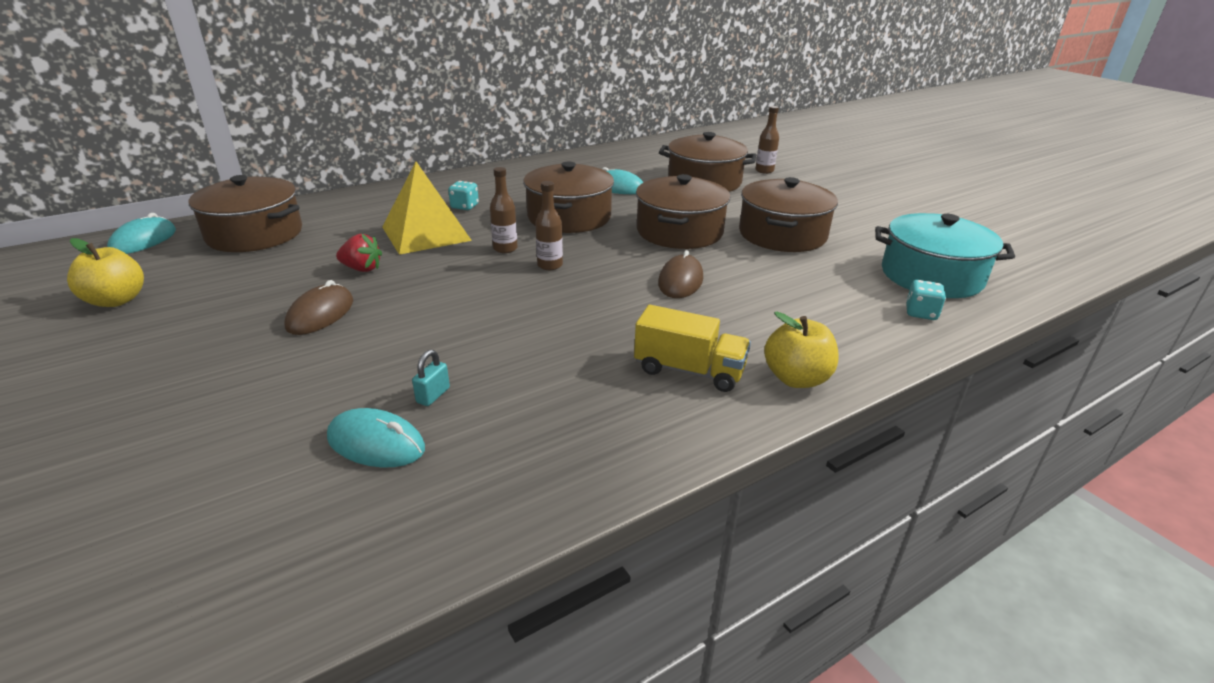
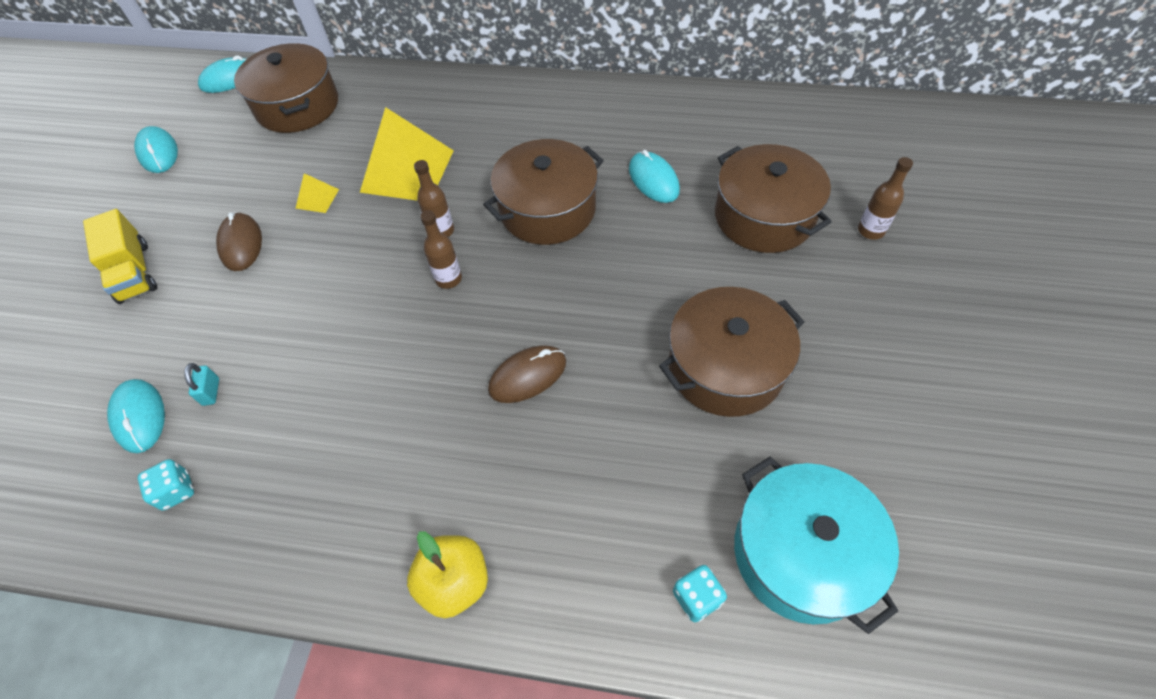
camera: 45 degrees right, 25 degrees up
yellow apple [67,238,144,307] -> turquoise mouse [134,126,178,173]
brown mouse [284,280,353,335] -> brown mouse turned 75 degrees counterclockwise [216,212,262,271]
red strawberry [336,234,382,272] -> yellow pyramid [295,173,339,213]
turquoise padlock [412,350,450,406] -> turquoise padlock turned 75 degrees counterclockwise [184,363,219,406]
turquoise dice [448,181,479,210] -> turquoise dice moved to [138,459,194,511]
yellow truck [634,305,751,392] -> yellow truck moved to [83,209,157,304]
brown pot [636,174,730,249] -> none

